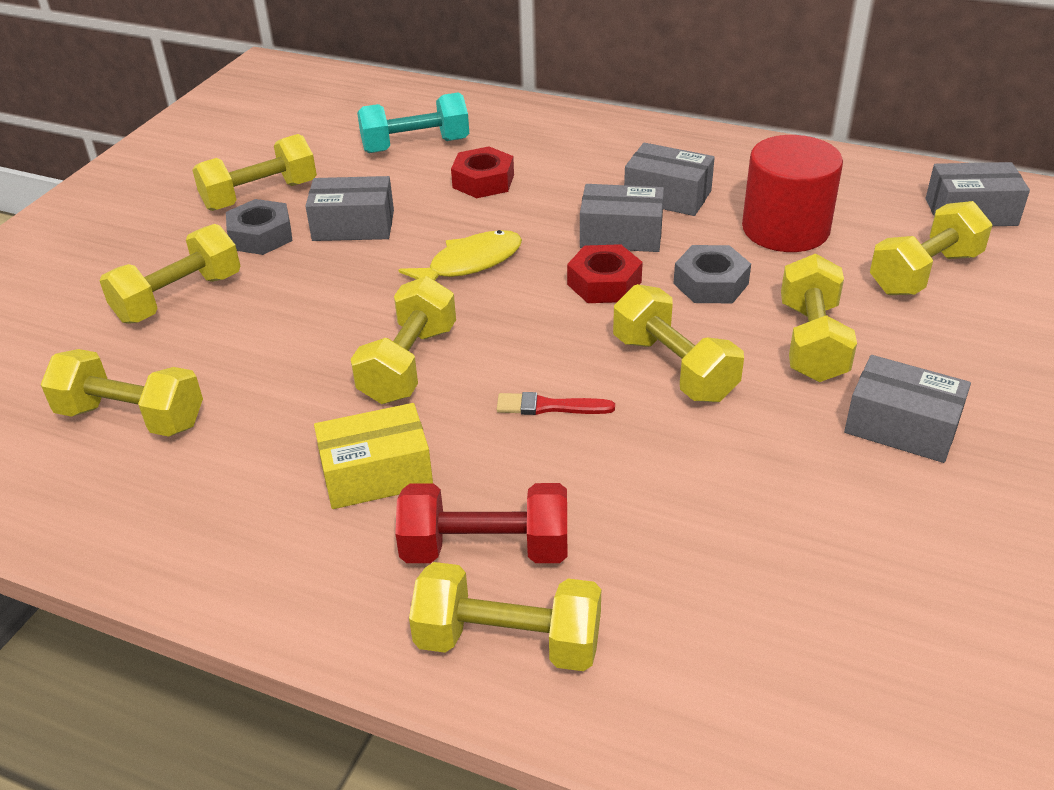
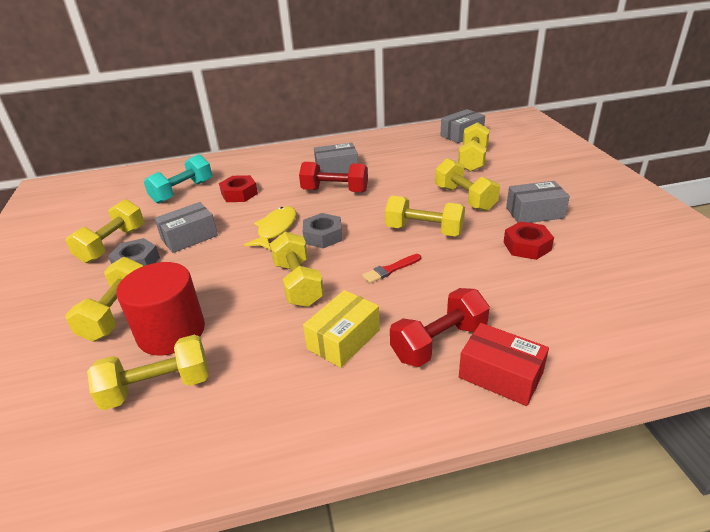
camera: 35 degrees left, 5 degrees down
yellow dumbbell [409,562,601,671] -> red box [459,323,549,406]
red nut [567,244,643,303] -> red nut moved to [503,221,554,260]
grey box [580,184,664,252] -> red dumbbell [299,162,368,193]
grey nut [673,245,751,303] -> grey nut moved to [303,213,342,248]
red cylinder [742,135,843,252] -> red cylinder moved to [116,262,205,355]

